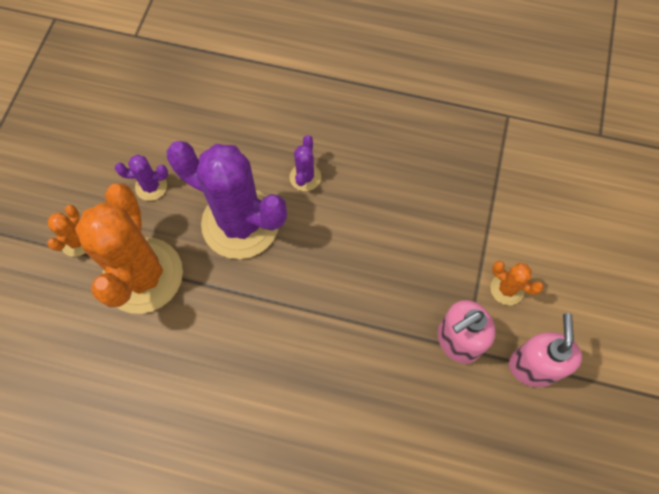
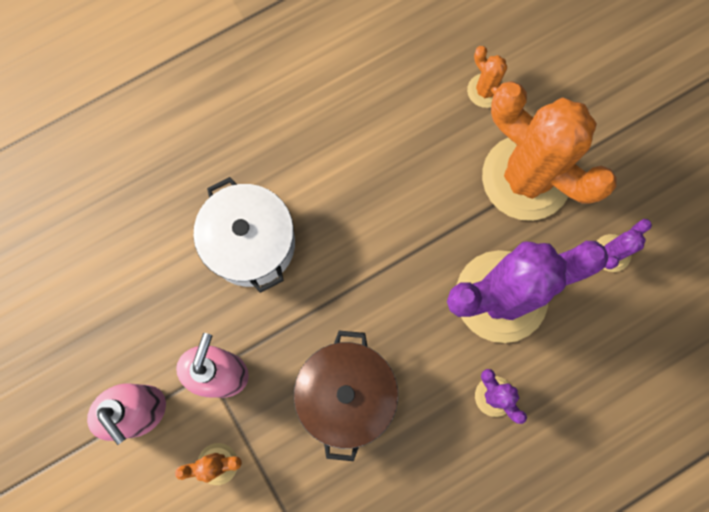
camera: 135 degrees right, 10 degrees up
orange cactus [47,205,86,257] -> orange cactus moved to [467,46,507,108]
none -> white pot [193,177,295,293]
none -> brown pot [294,331,398,461]

